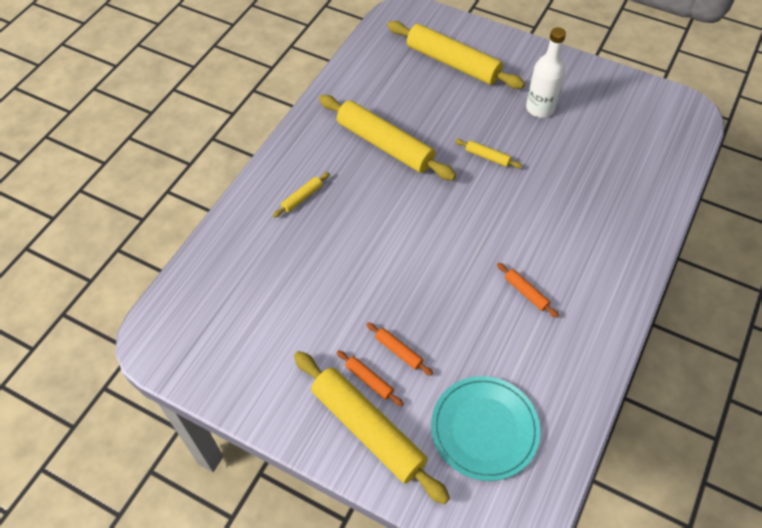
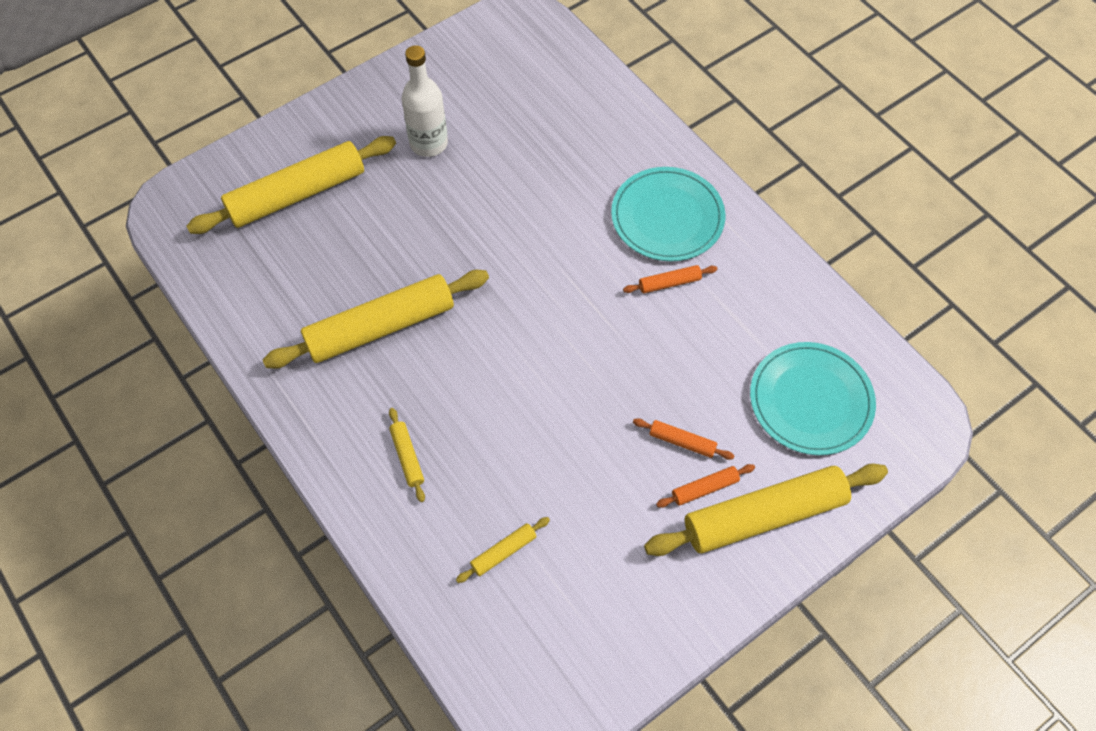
camera: 65 degrees left, 5 degrees up
orange rolling pin [366,322,433,376] -> orange rolling pin turned 45 degrees clockwise [633,418,734,460]
yellow rolling pin [455,139,522,168] -> yellow rolling pin moved to [456,517,550,583]
none -> turquoise plate [611,167,726,261]

